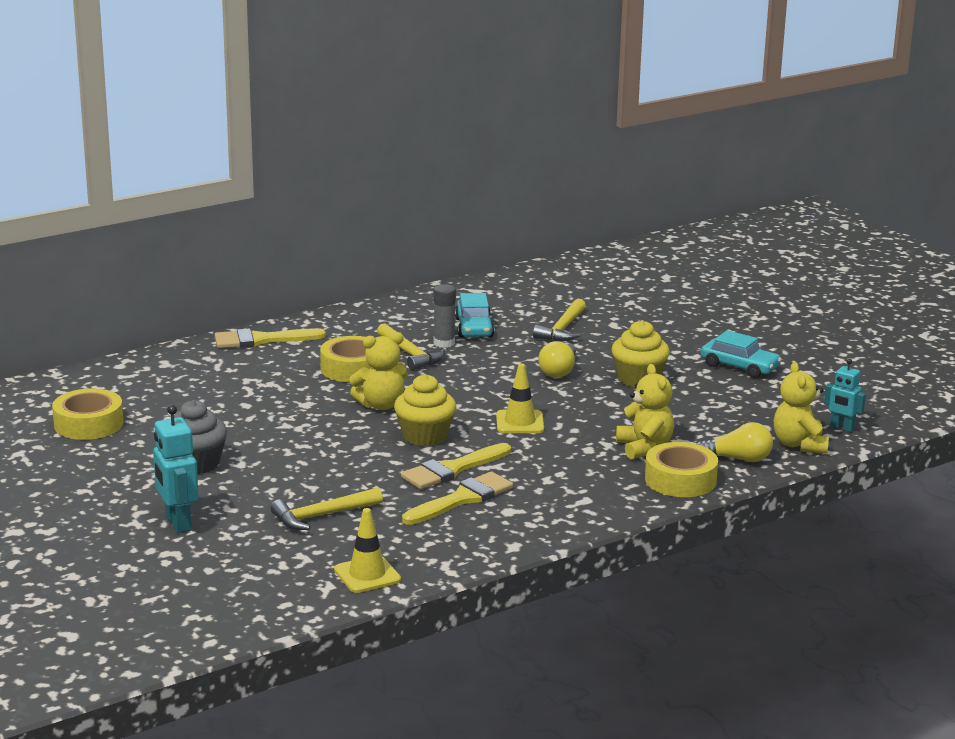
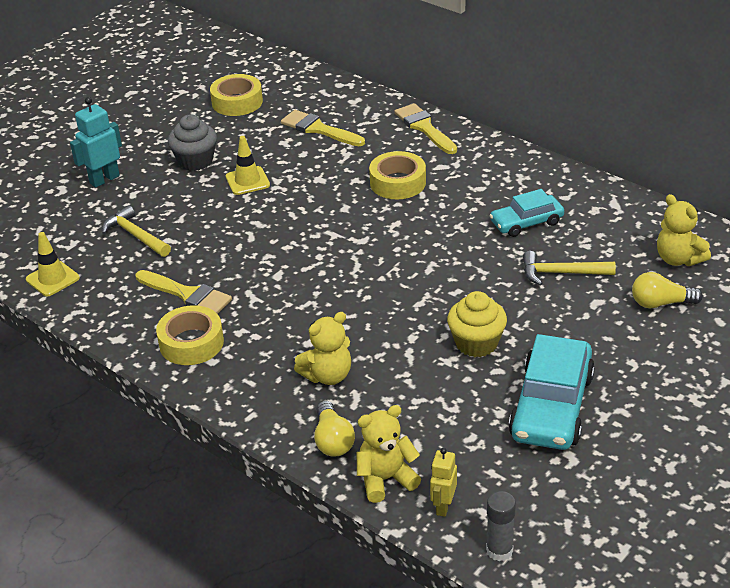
camera: 75 degrees right, 15 degrees up
yellow teddy bear [349,332,408,410] -> yellow teddy bear moved to [657,194,711,266]
yellow hammer [377,323,445,370] -> none
yellow cupcake [394,374,456,446] -> none
yellow brush [401,443,511,489] -> yellow brush moved to [281,110,365,146]
grey glue stick [434,284,456,348] -> grey glue stick moved to [486,491,516,561]
yellow traffic cone [496,363,544,433] -> yellow traffic cone moved to [226,136,270,195]
yellow light bulb [538,341,576,378] -> yellow light bulb moved to [632,272,703,308]
yellow tape [645,442,718,497] -> yellow tape moved to [156,305,224,365]
turquoise car [701,330,782,378] -> turquoise car [509,334,595,450], size x1.69
turquoise robot [824,359,866,432] -> yellow robot [430,448,457,517]

